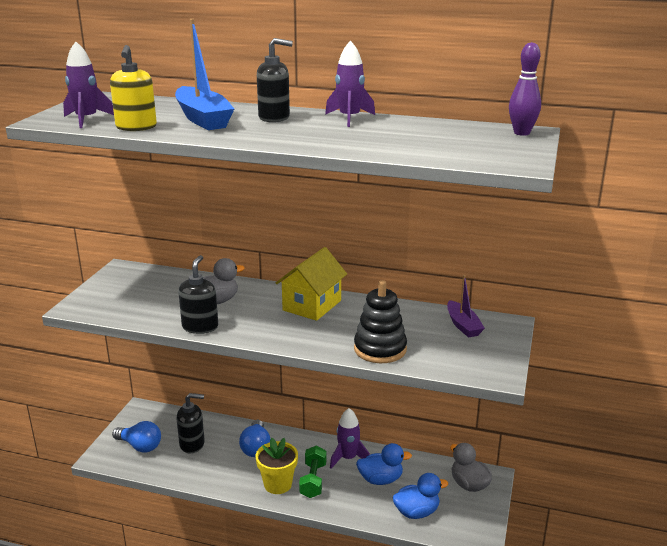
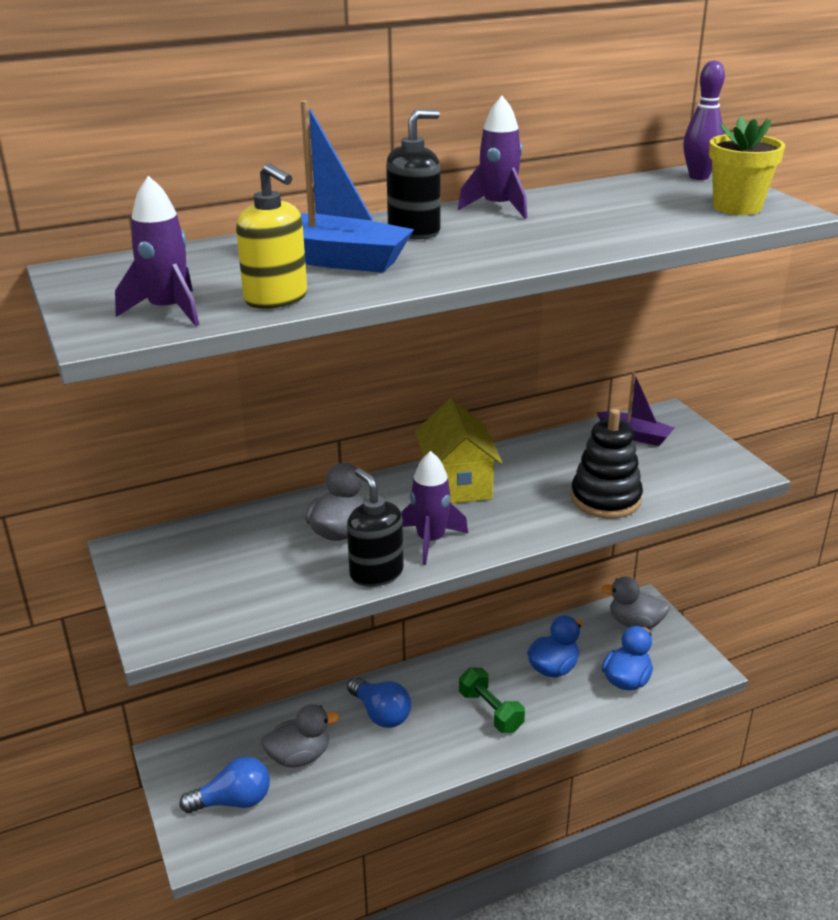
camera: 40 degrees left, 5 degrees up
black soap dispenser [177,393,205,454] -> grey duck [261,704,339,768]
yellow flower pot [256,438,298,494] -> yellow flower pot moved to [709,116,785,215]
purple rocket [330,408,370,468] -> purple rocket moved to [401,451,468,565]

